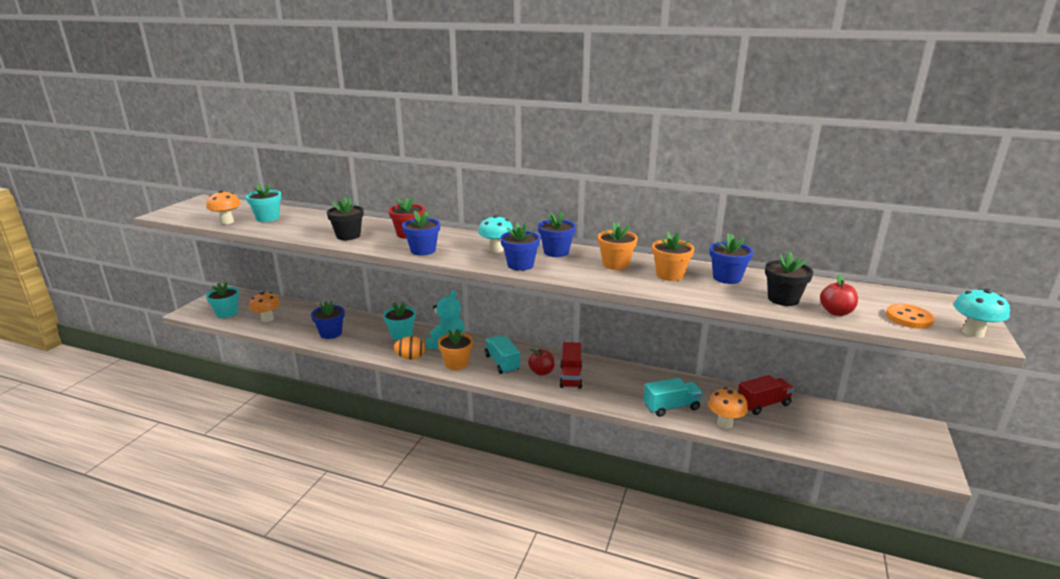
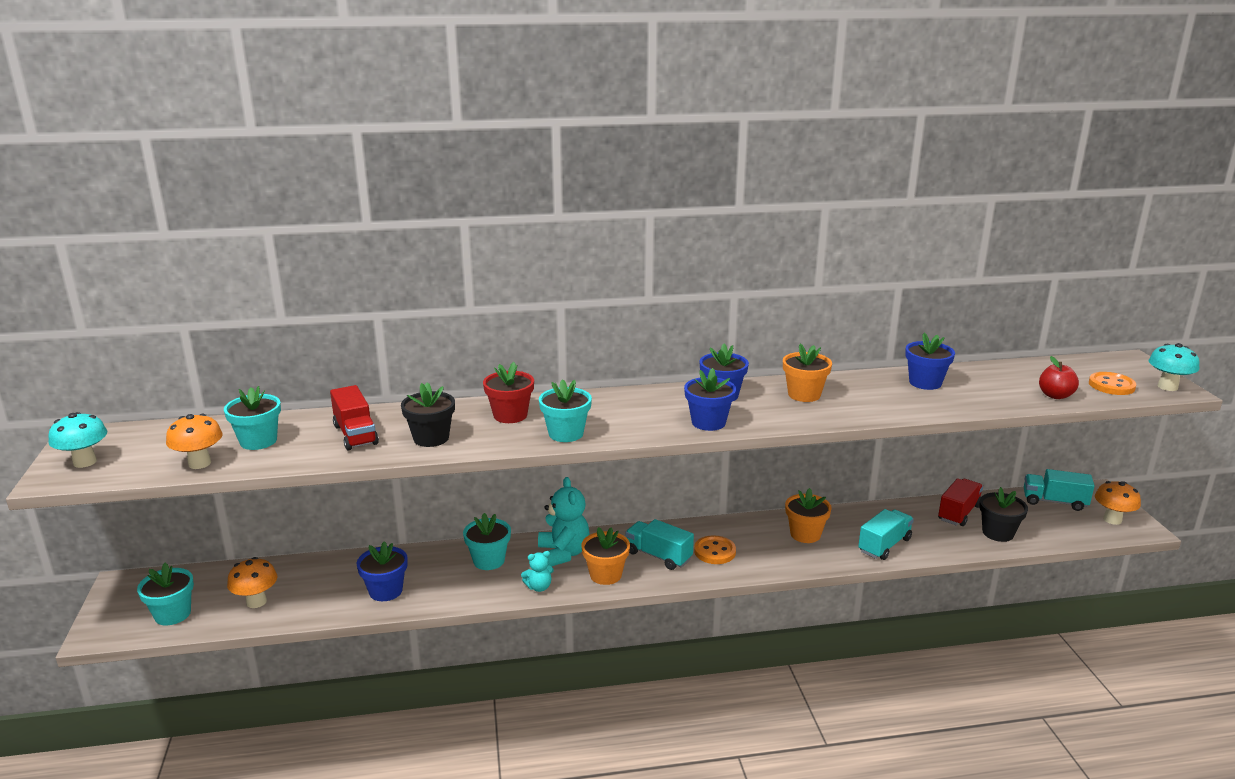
camera: 30 degrees left, 0 degrees up
orange egg [394,336,425,360] -> turquoise teddy bear [521,551,554,592]
blue flower pot [402,211,440,256] -> turquoise flower pot [539,379,592,442]
turquoise mushroom [478,215,513,253] -> turquoise mushroom moved to [49,412,107,468]
red apple [528,349,555,376] -> orange button [694,535,736,564]
red truck [559,342,582,389] -> red truck moved to [330,385,379,451]
orange flower pot [652,232,694,281] -> orange flower pot moved to [785,488,832,543]
orange mushroom [708,387,748,428] -> orange mushroom moved to [1095,481,1141,525]
black flower pot [765,252,813,306] -> black flower pot moved to [979,487,1028,542]
none -> turquoise truck [1024,469,1095,511]

